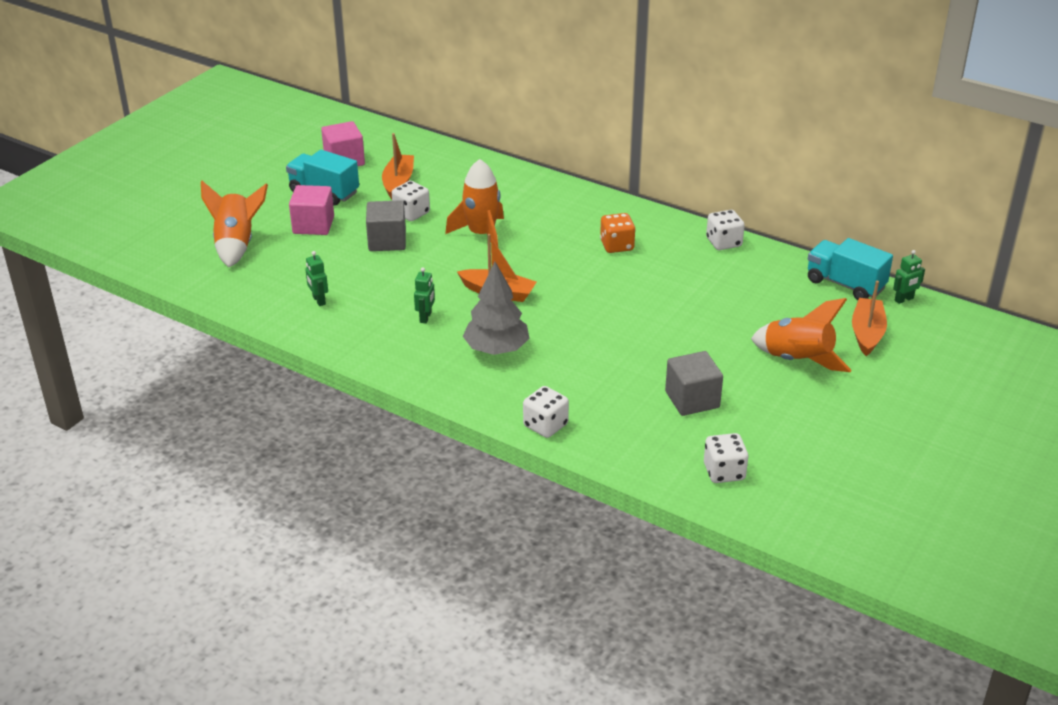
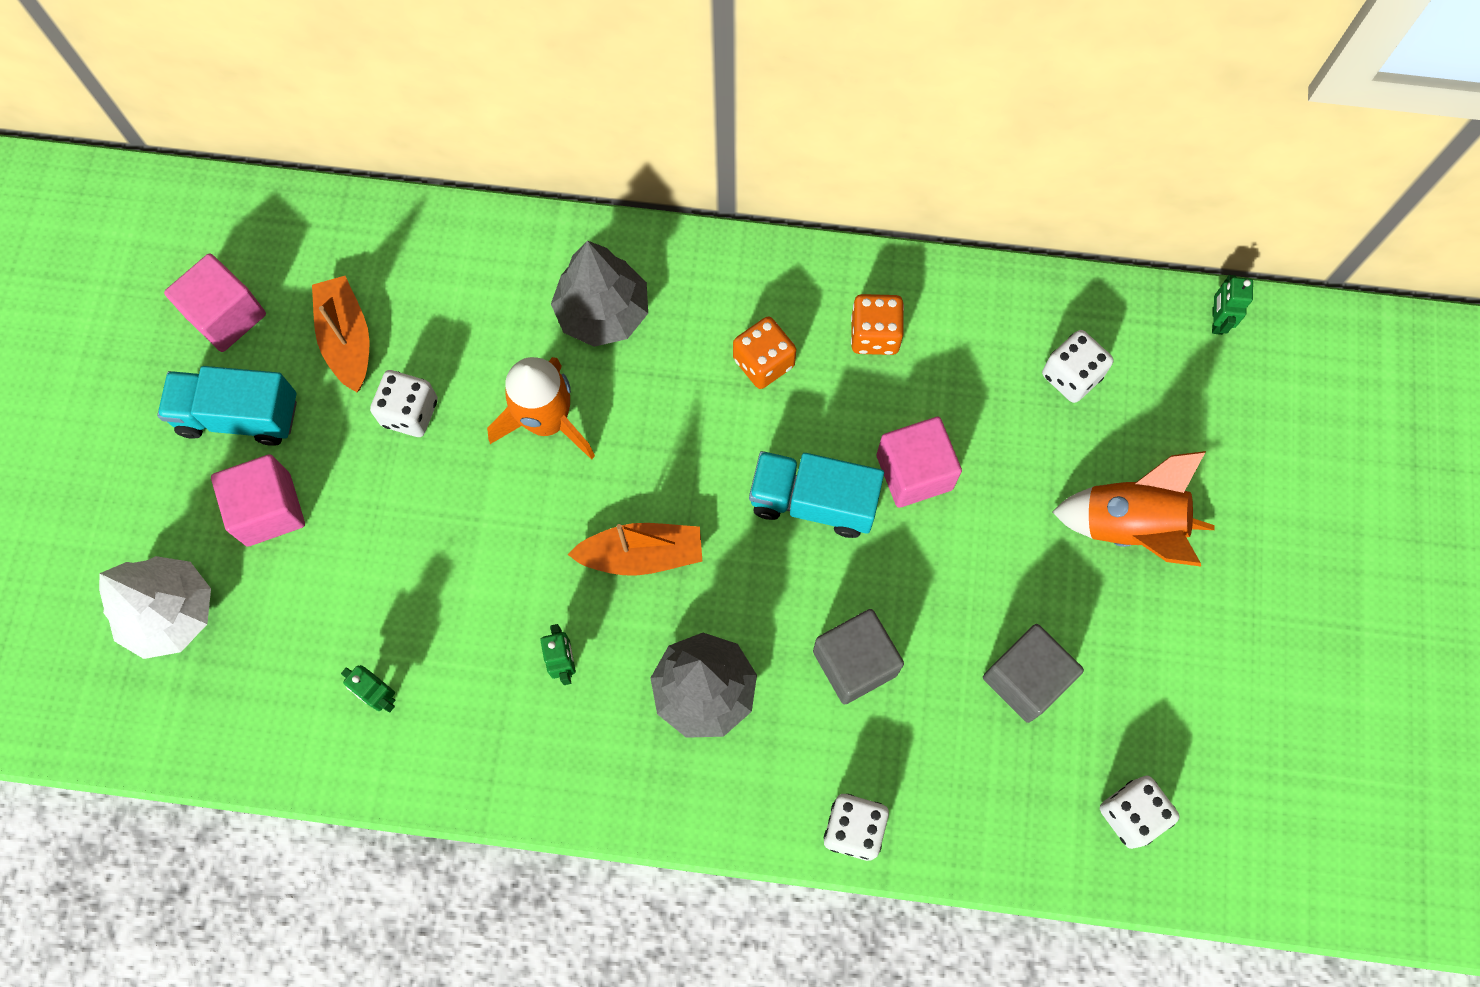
camera: 25 degrees left, 35 degrees up
orange rocket [201,181,268,267] -> white tree [99,556,211,659]
grey cube [366,200,406,251] -> grey cube moved to [813,609,904,704]
white dice [706,210,745,250] -> white dice moved to [1042,330,1113,403]
turquoise truck [808,238,893,300] -> turquoise truck moved to [749,451,884,538]
orange boat [852,281,887,356] -> none
green robot [893,250,925,304] -> green robot turned 150 degrees clockwise [1212,275,1253,335]
none -> grey tree [551,241,648,347]
none -> orange dice [851,294,904,355]
none -> pink cube [876,417,962,508]

